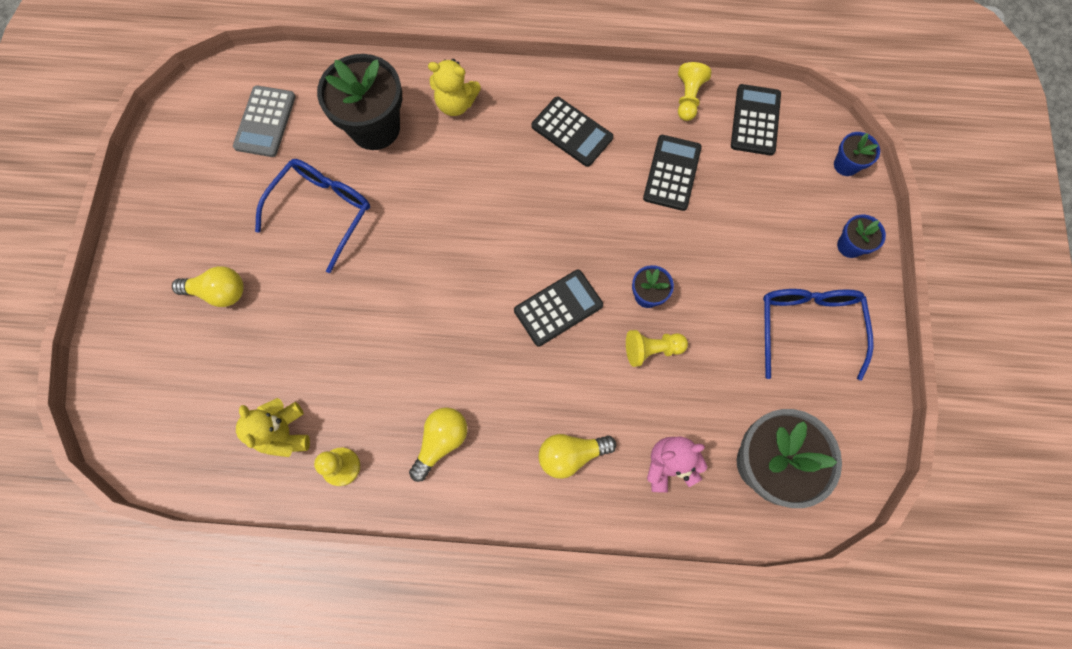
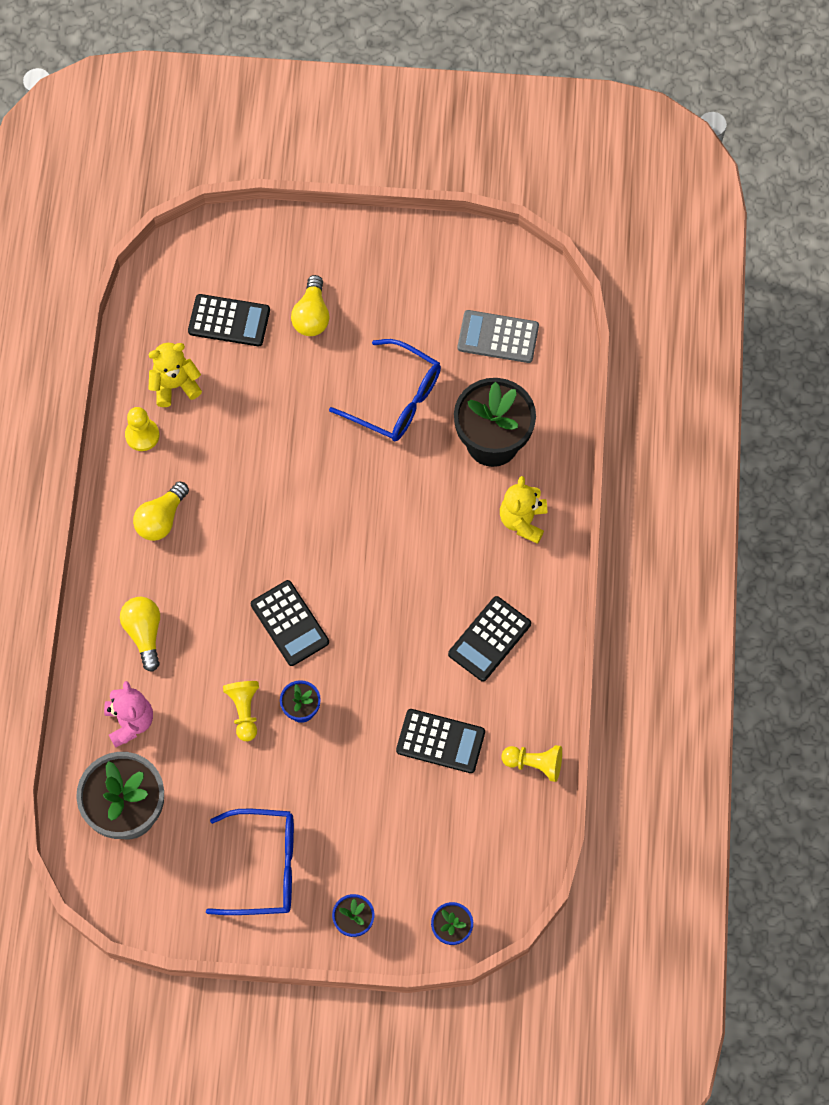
camera: 90 degrees right, 5 degrees down
yellow light bulb [409,407,467,482] -> yellow light bulb turned 90 degrees clockwise [133,481,189,541]
black calculator [731,84,781,156] -> black calculator moved to [188,294,270,346]

